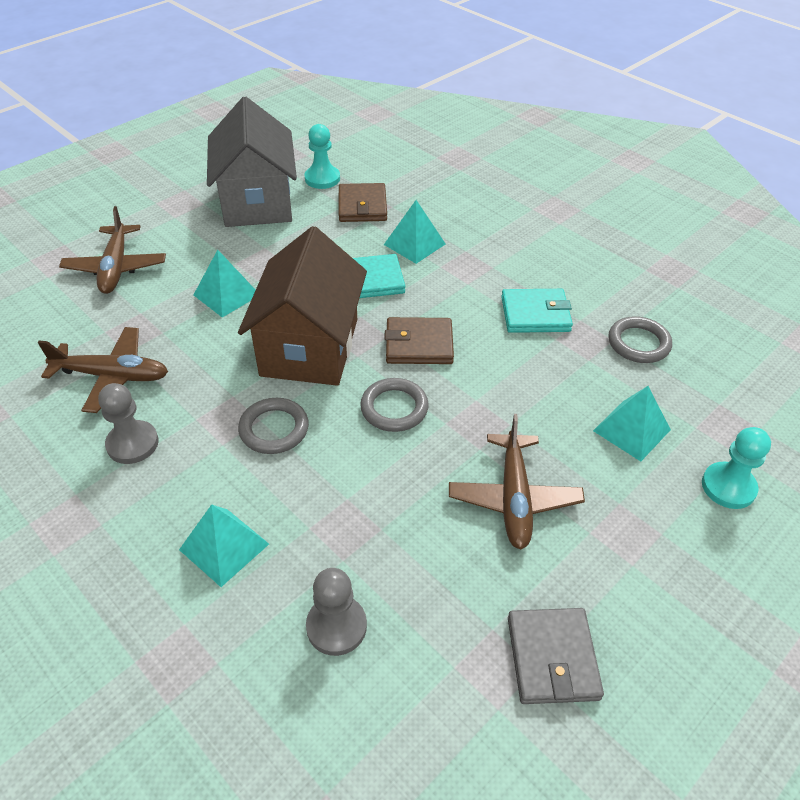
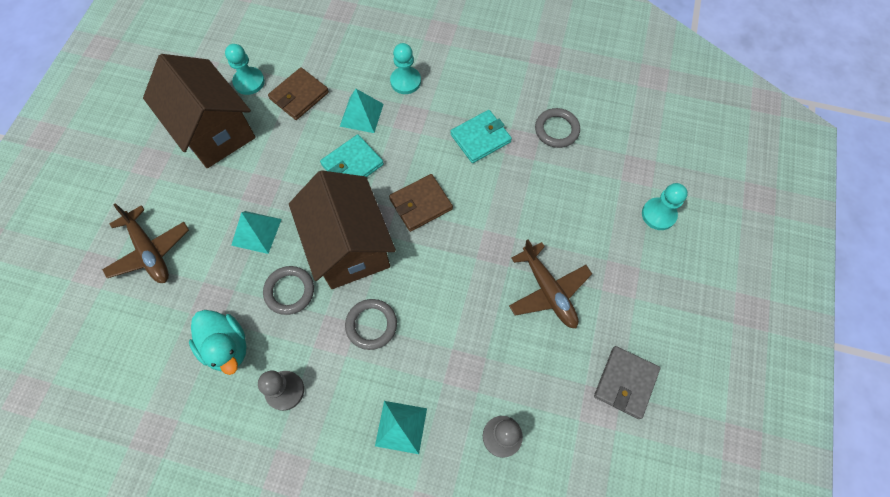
camera: 30 degrees left, 20 degrees up
brown plane [38,327,168,413] -> turquoise duck [189,310,247,375]
grey house [207,97,297,227] -> brown house [143,54,256,168]
brown wallet [339,183,387,222] -> brown wallet turned 75 degrees clockwise [268,67,329,120]
grey ring [360,378,429,432] -> grey ring moved to [263,266,314,315]
grey wallet [508,608,604,704] -> grey wallet turned 60 degrees clockwise [594,346,660,419]
turquoise pyramid [593,386,671,461] -> none
none -> turquoise pawn [390,43,421,94]

